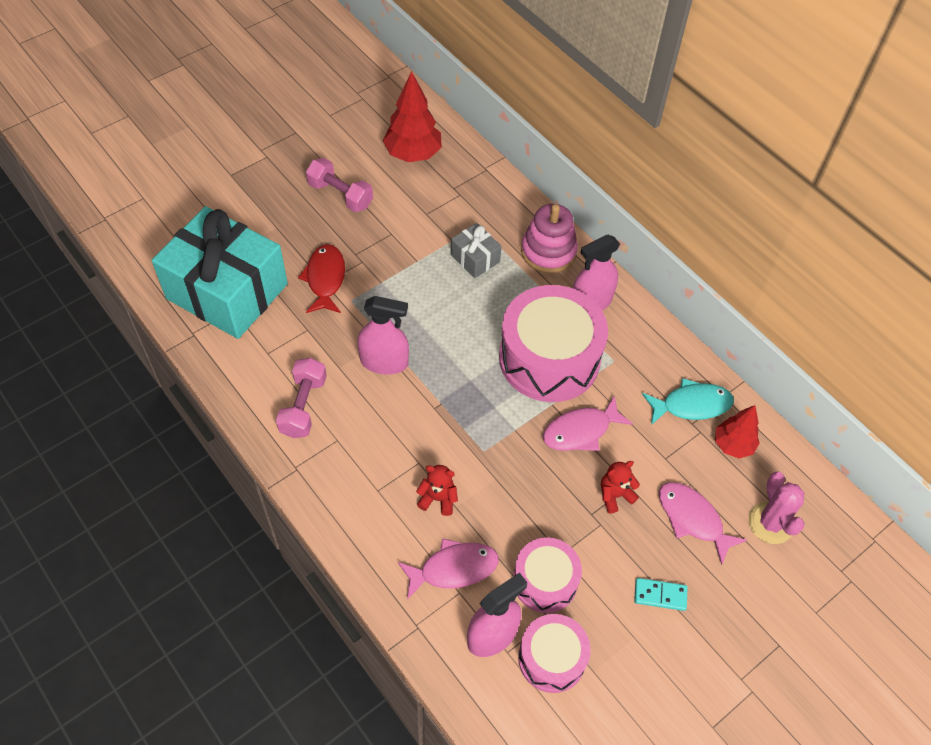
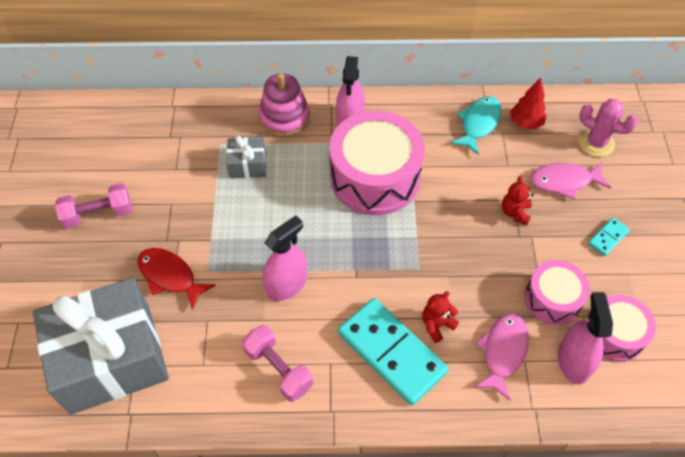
camera: 50 degrees left, 0 degrees up
turquoise gift [152,206,288,339] -> grey gift [33,278,169,415]
red tree [383,71,442,162] -> none
pink fish [543,395,633,451] -> none
none -> turquoise domino [338,298,448,406]

